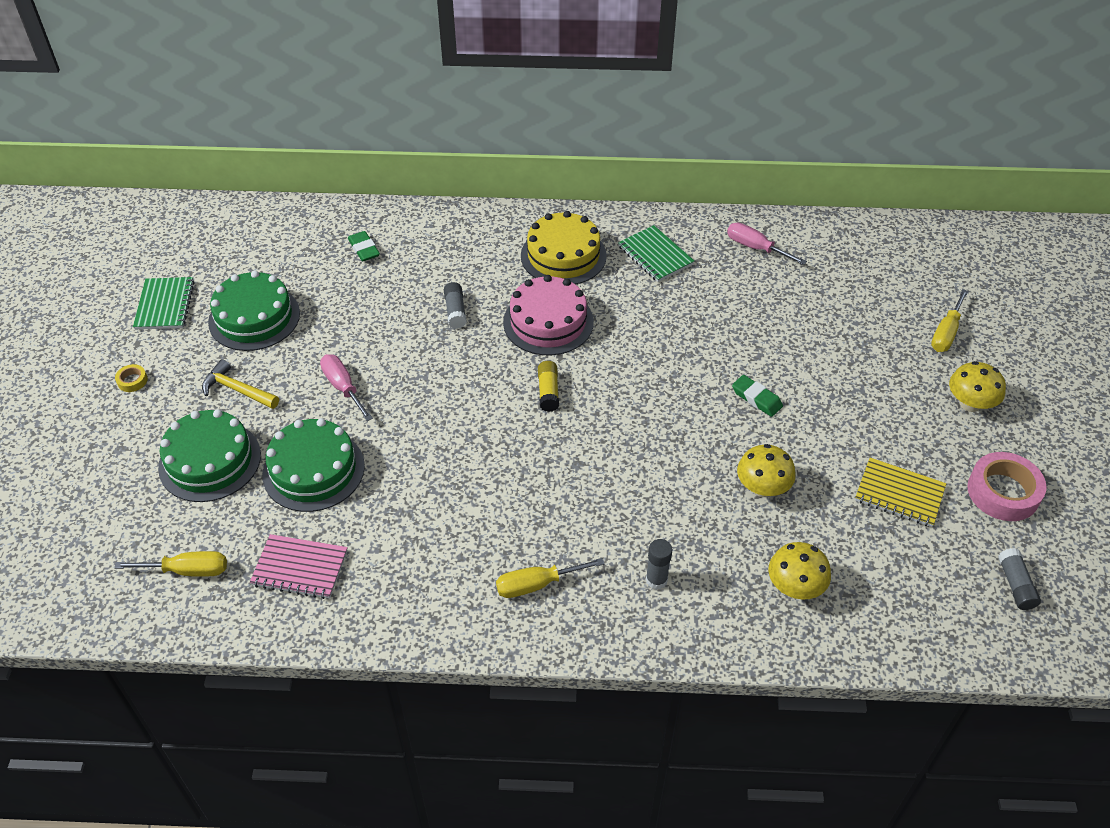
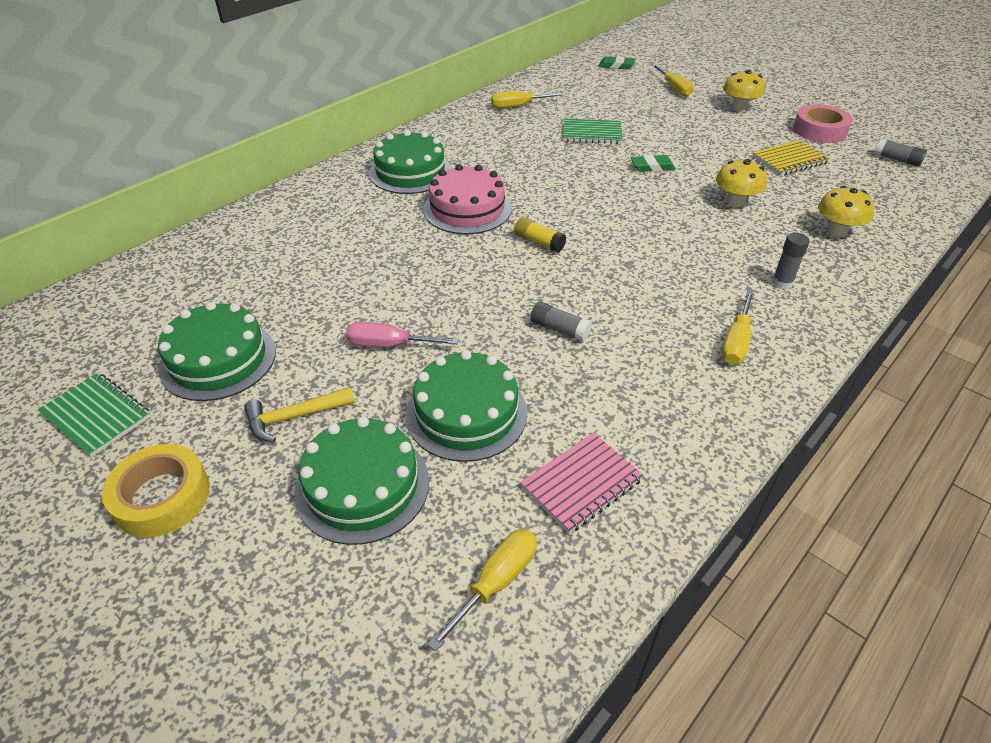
camera: 50 degrees left, 5 degrees down
yellow tape [115,364,148,392] -> yellow tape [102,444,210,537], size x2.20
green eraser [348,231,380,261] -> green eraser moved to [599,56,635,70]
grey glue stick [444,282,467,329] -> grey glue stick moved to [530,302,592,342]
yellow cake [521,211,607,285] -> green cake [369,130,451,194]
green notebook [618,225,694,282] -> green notebook moved to [563,119,623,144]
pink screwdriver [727,223,807,265] -> yellow screwdriver [491,91,562,108]

